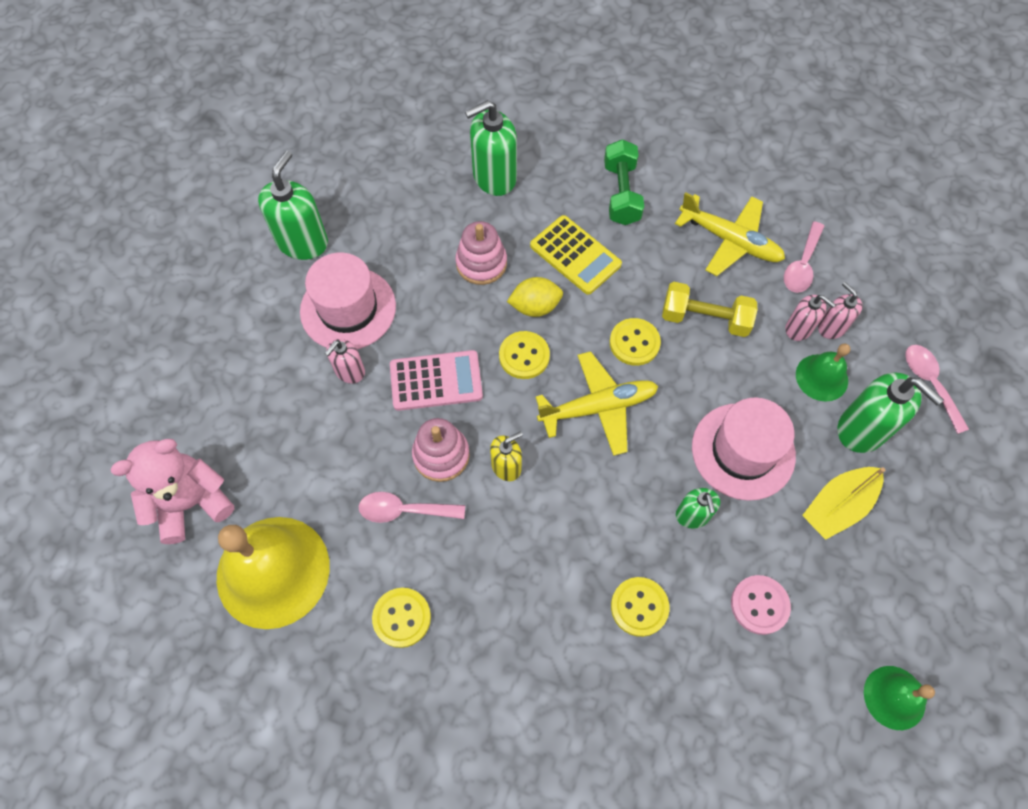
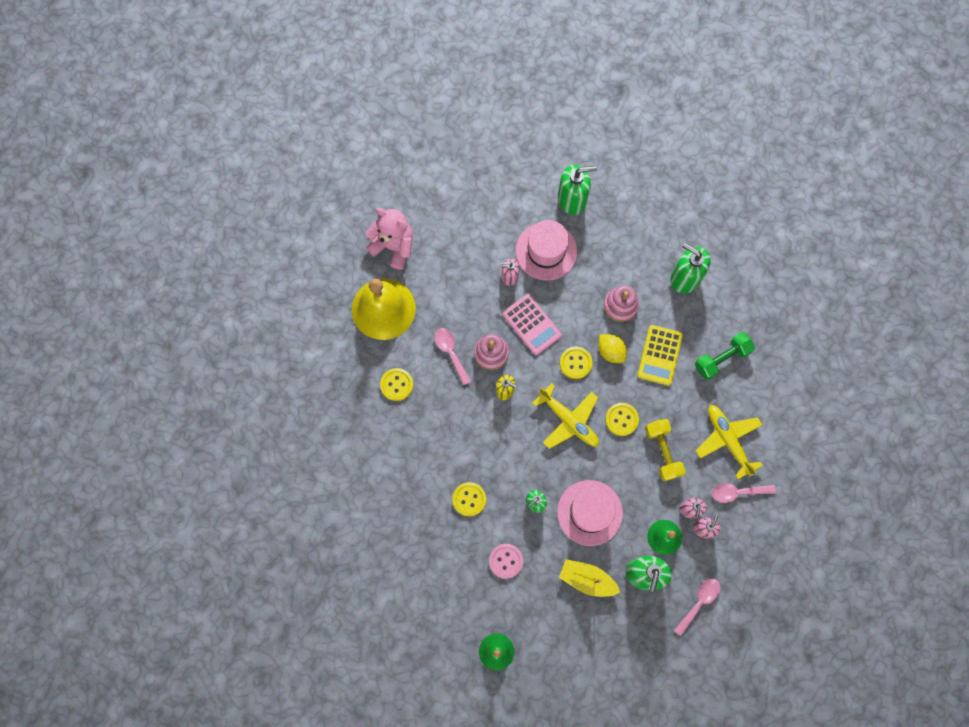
camera: 60 degrees right, 10 degrees up
yellow plane [675,192,785,276] -> yellow plane turned 150 degrees clockwise [696,405,763,479]

